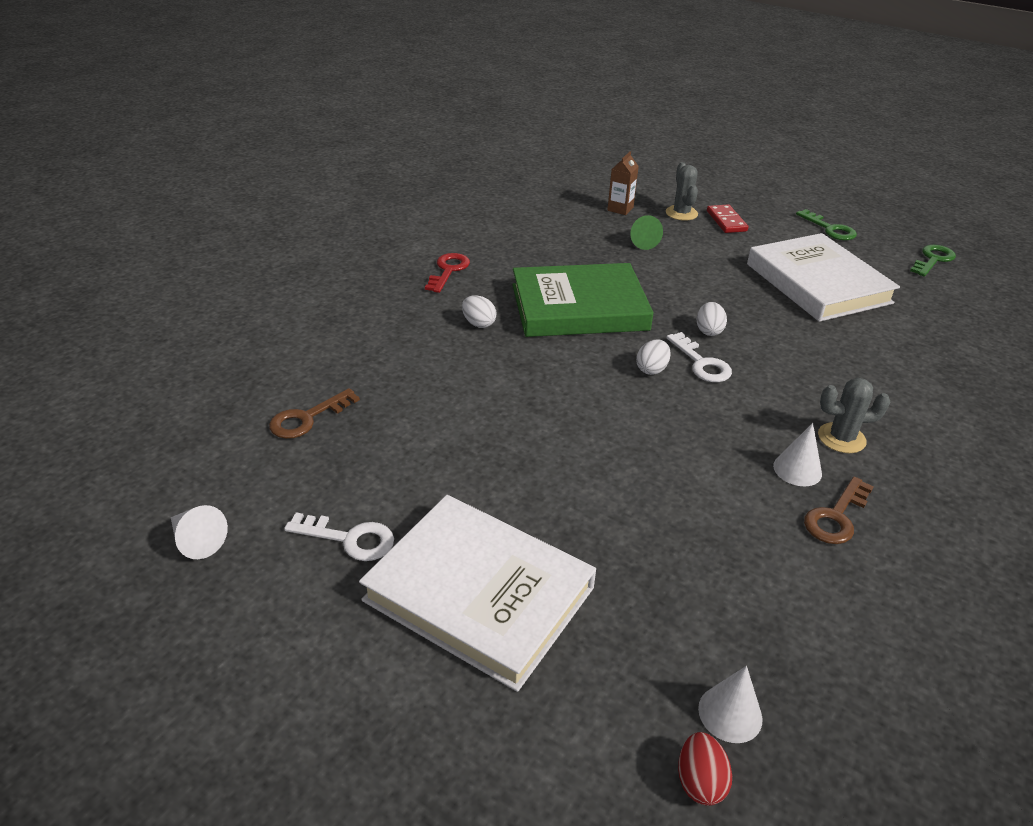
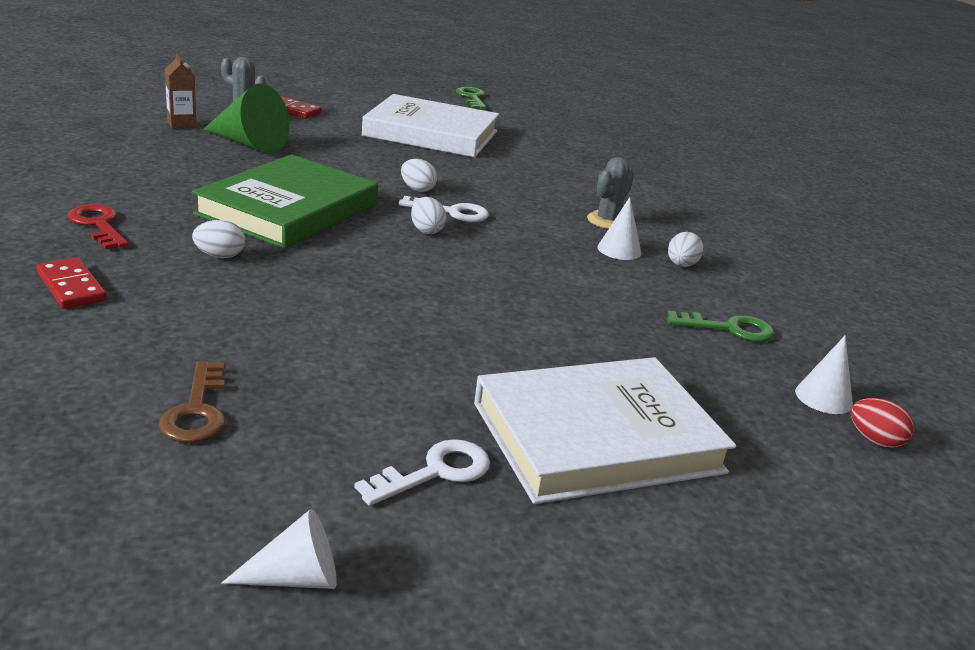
camera: 55 degrees left, 10 degrees down
green cone [630,215,663,250] -> green cone [203,84,290,154], size x1.75
green key [796,209,857,240] -> green key moved to [667,311,775,342]
brown key [804,477,874,544] -> white egg [668,232,703,267]
none -> red domino [37,257,106,309]

